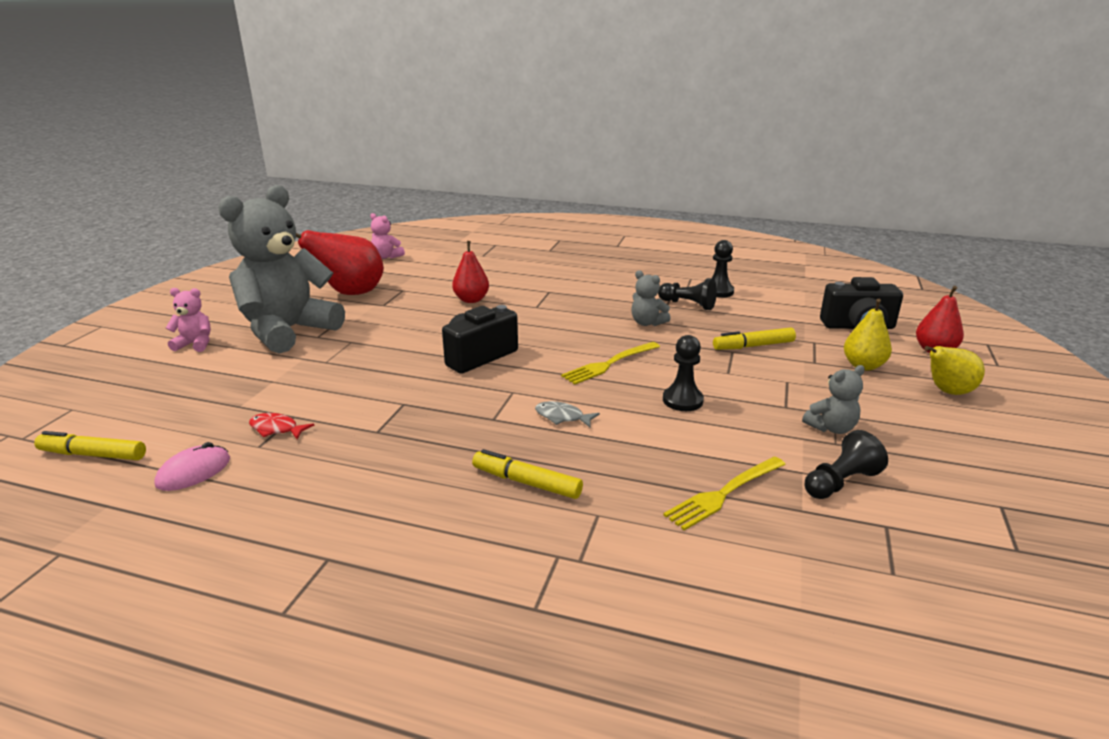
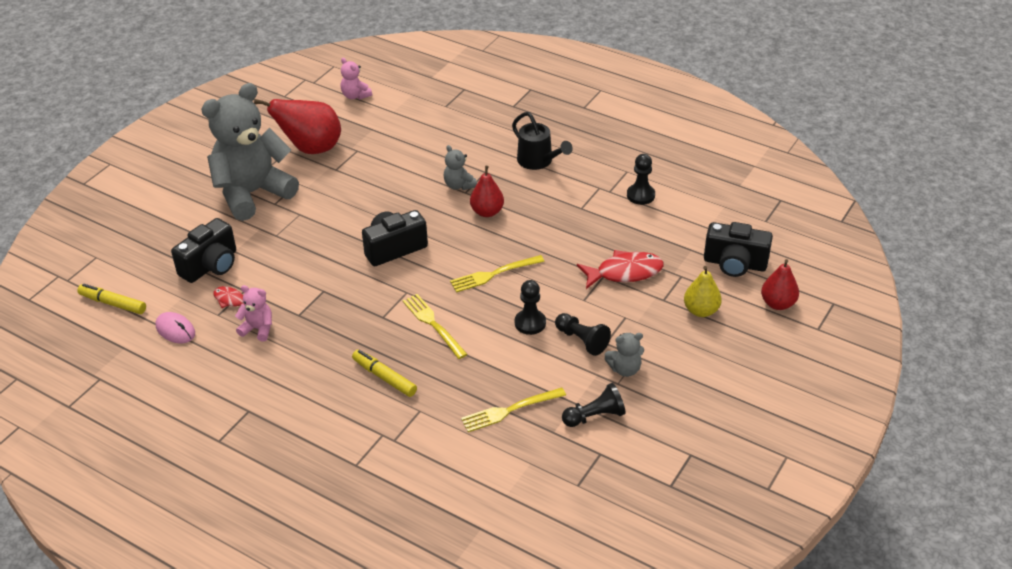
camera: 15 degrees right, 15 degrees up
pink mouse [154,442,230,491] -> pink mouse turned 75 degrees clockwise [156,312,195,343]
pink teddy bear [166,288,211,352] -> pink teddy bear moved to [235,285,272,341]
red pear [452,241,489,303] -> red pear moved to [470,166,504,217]
grey fish [535,401,600,427] -> yellow fork [402,294,467,359]
grey teddy bear [631,270,671,326] -> grey teddy bear moved to [443,145,477,190]
black pawn [658,278,717,310] -> black pawn moved to [555,313,611,356]
yellow marker [713,328,796,350] -> red fish [577,250,664,289]
yellow pear [924,346,985,395] -> none
none -> black camera [171,218,236,283]
none -> black watering can [512,112,573,170]

